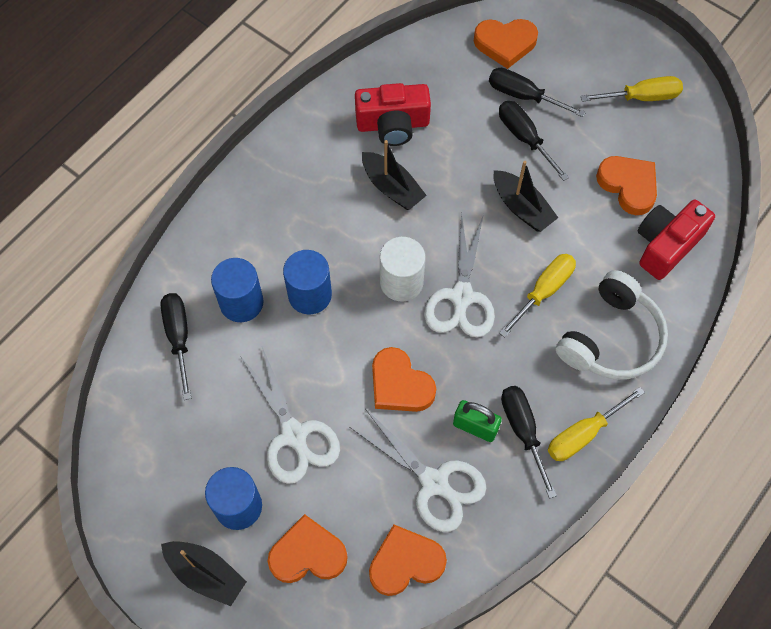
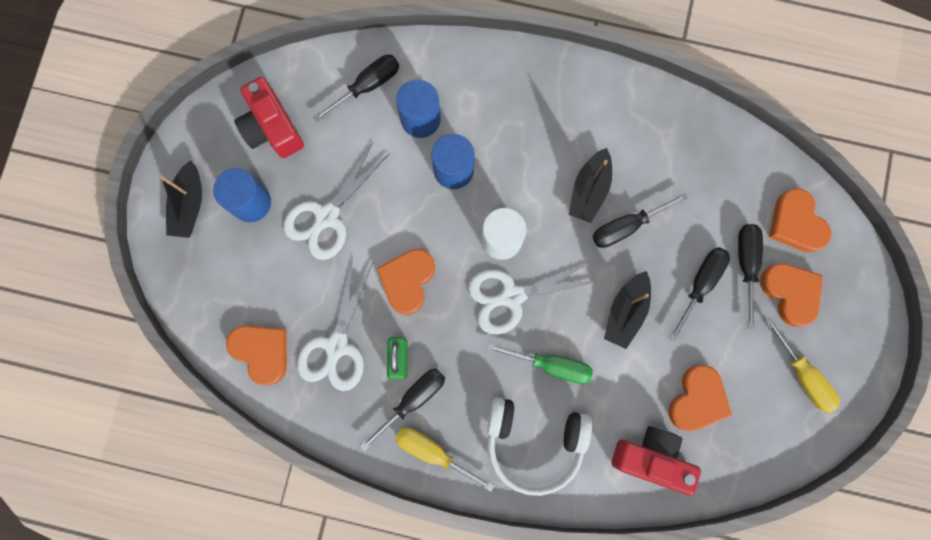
camera: 65 degrees right, 15 degrees up
orange heart [268,514,348,583] -> orange heart moved to [760,263,823,327]
red camera [355,83,431,146] -> red camera moved to [234,77,304,158]
yellow screwdriver [499,254,576,338] -> green screwdriver [487,343,593,384]
none -> black screwdriver [592,193,688,248]

